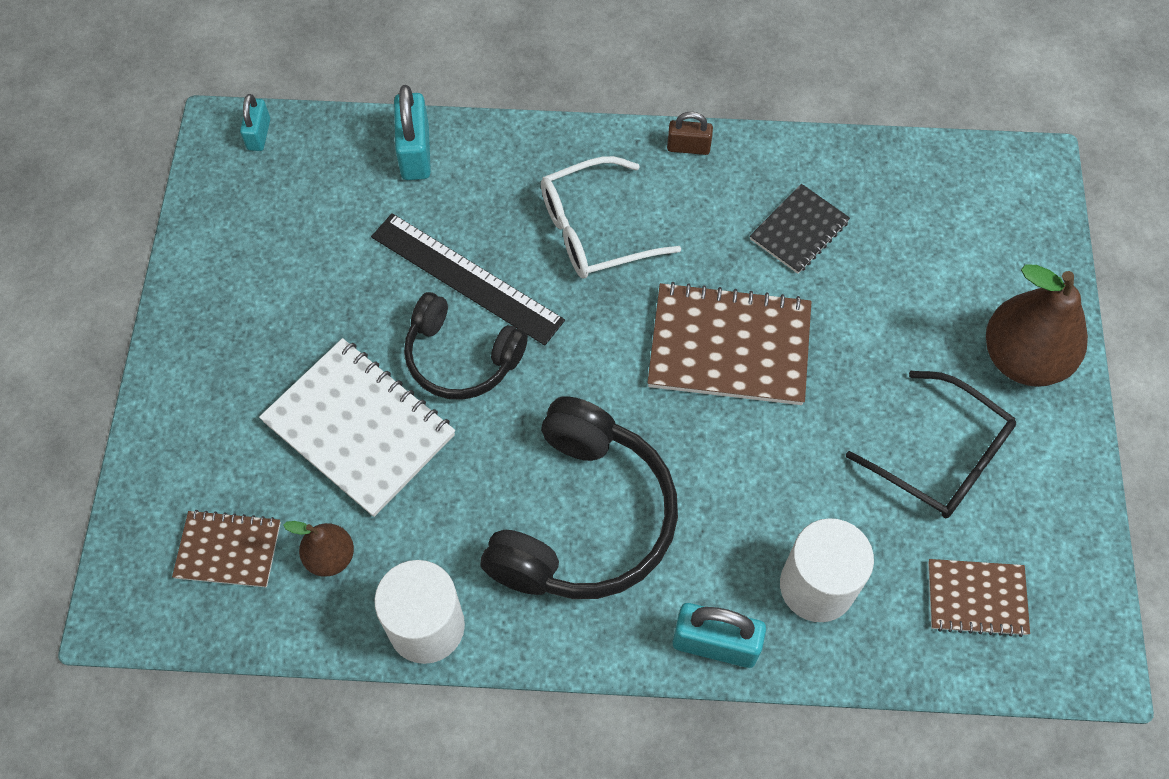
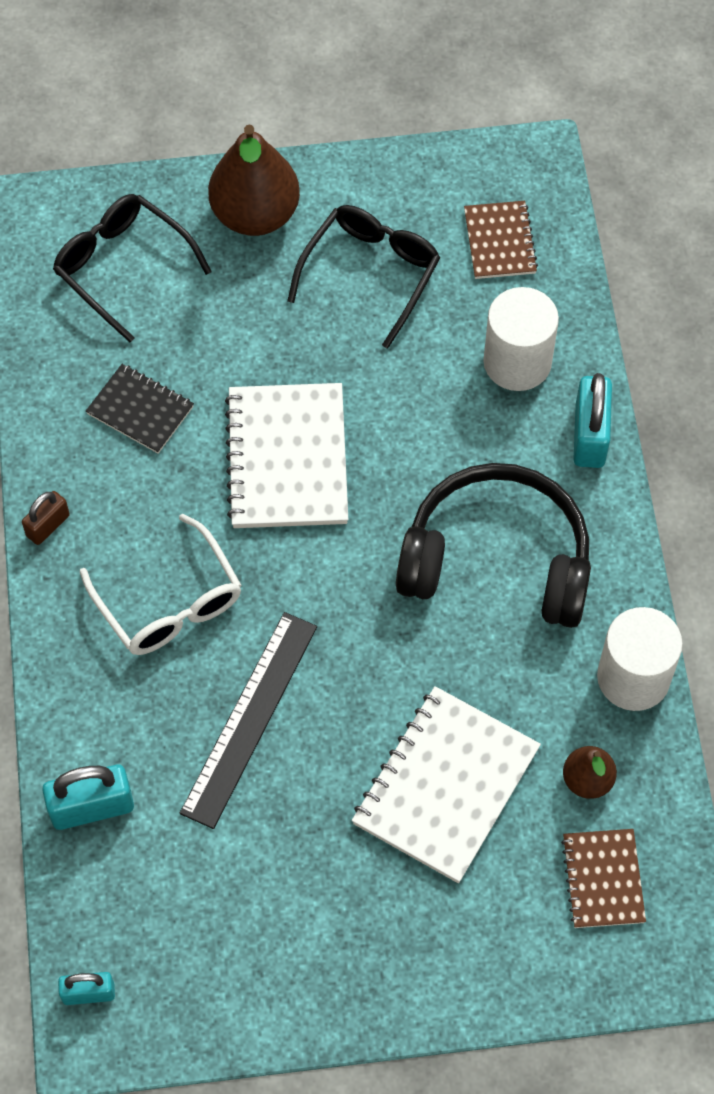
camera: 100 degrees left, 0 degrees up
black headphones [404,292,528,400] -> none
brown notebook [647,282,811,405] -> white notebook [225,383,348,528]
brown padlock [667,112,713,155] -> brown padlock turned 45 degrees clockwise [22,491,70,545]
none -> black glasses [53,194,212,342]

